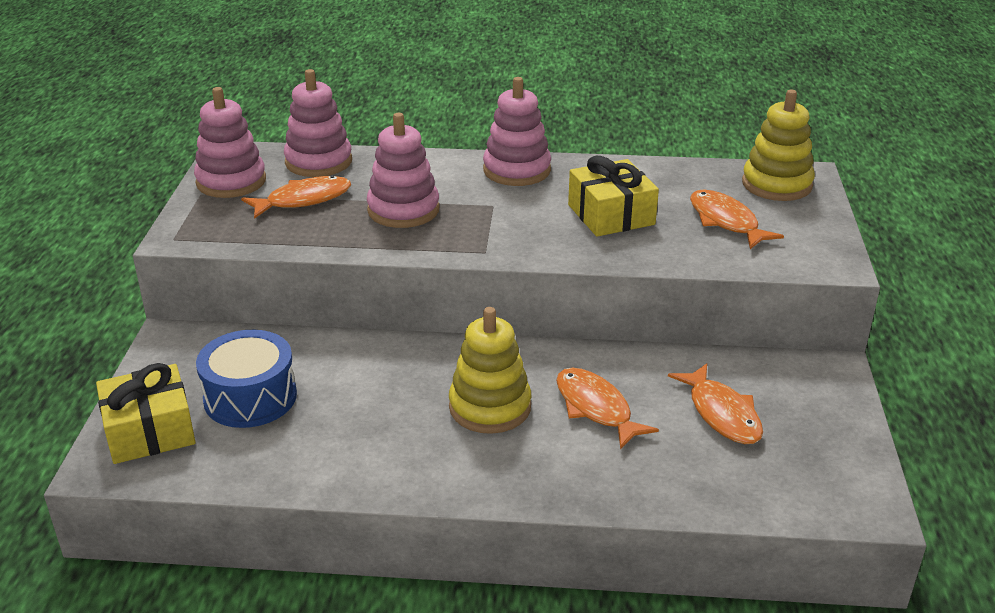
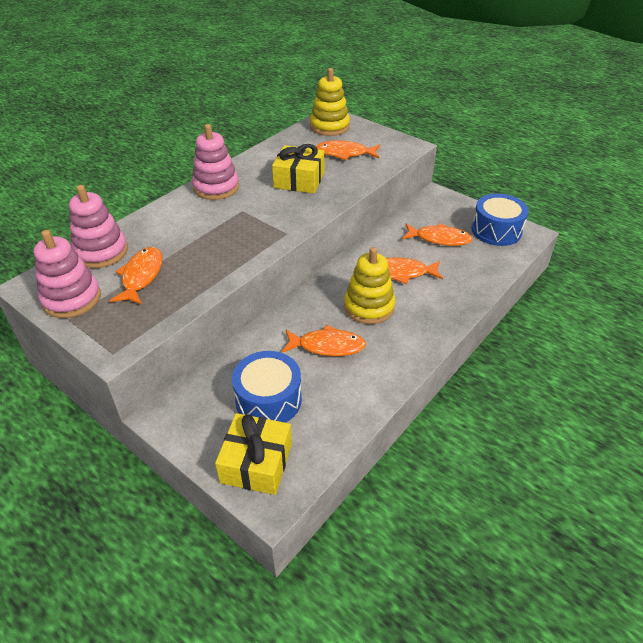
camera: 55 degrees left, 10 degrees up
pink stacking toy [367,113,440,228] -> none
none -> orange fish [282,325,366,356]
none -> blue drum [472,194,529,246]

